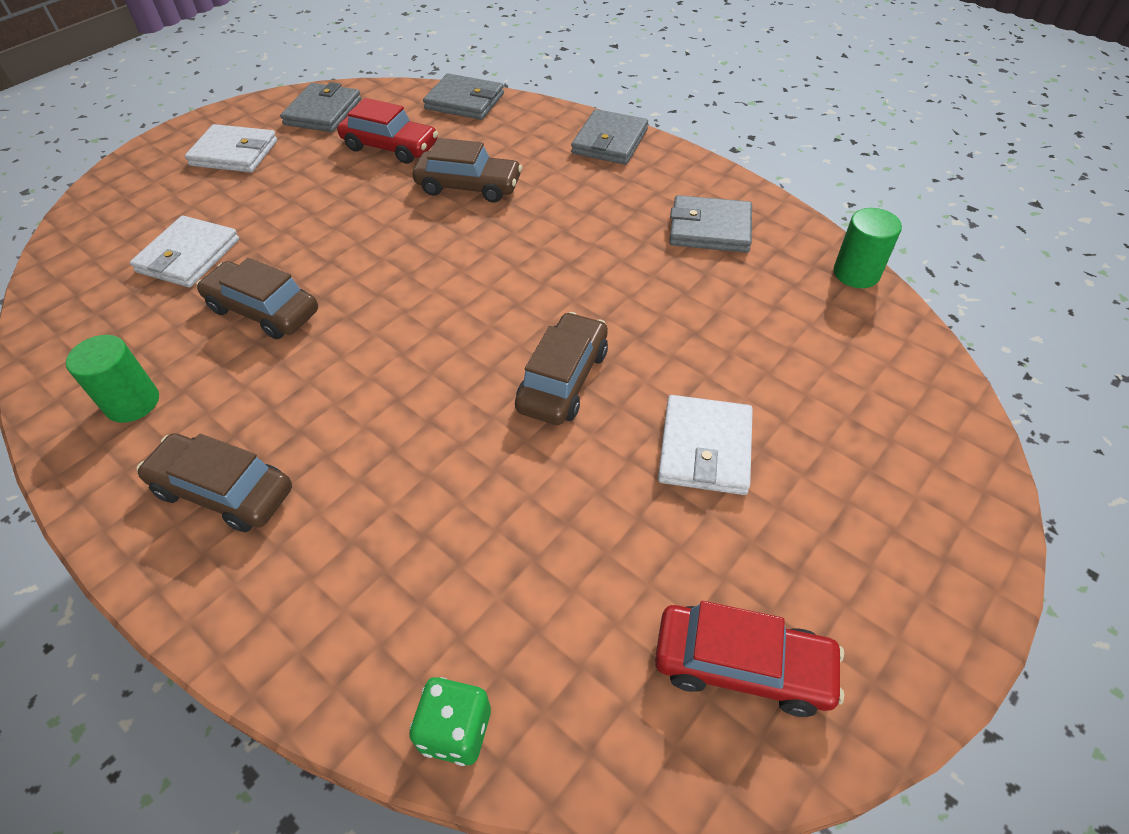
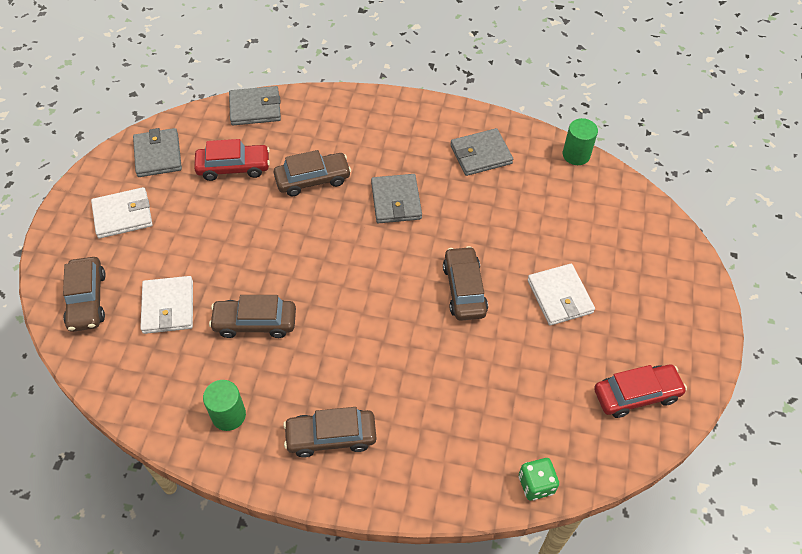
camera: 30 degrees left, 5 degrees up
grey wallet [571,109,648,165] -> grey wallet moved to [371,174,422,223]
none -> brown car [63,257,106,332]

